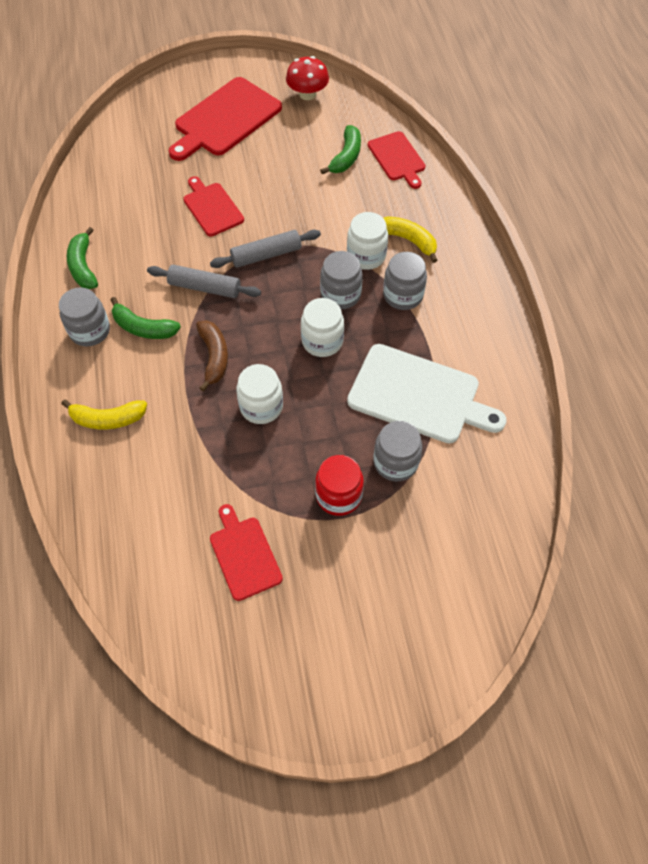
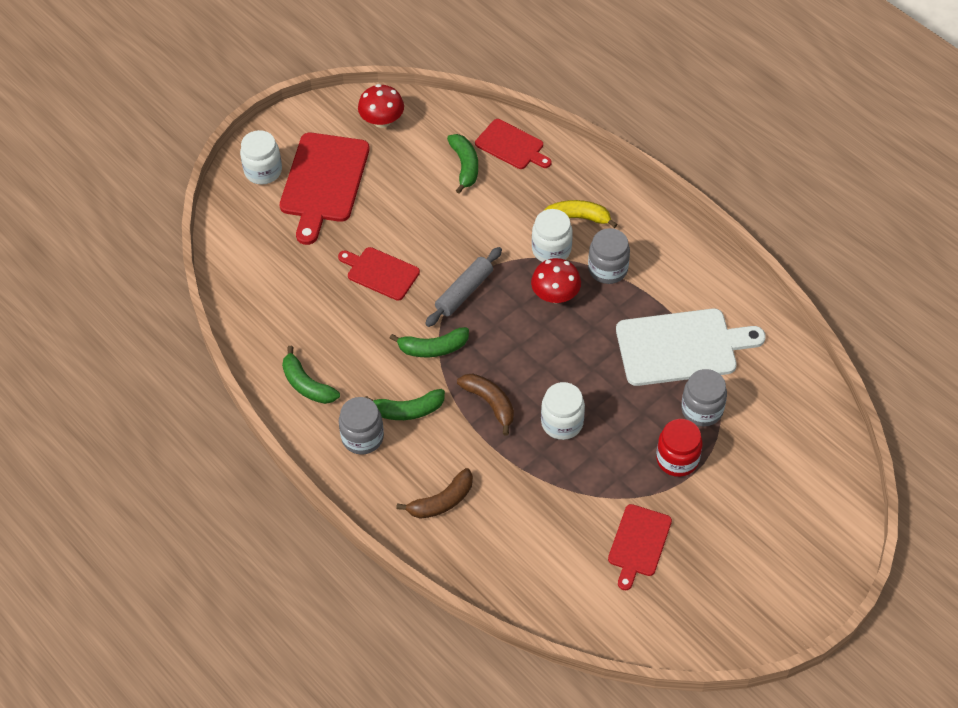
camera: 30 degrees left, 5 degrees down
yellow banana [61,399,147,429] -> brown banana [396,468,473,519]
grey rolling pin [147,265,261,298] -> green banana [390,327,469,357]
red cutting board [210,504,283,601] -> red cutting board turned 105 degrees counterclockwise [608,504,672,590]
white jar [301,298,344,357] -> white jar moved to [240,130,282,184]
grey jar [320,251,362,309] -> red mushroom [531,258,581,303]

